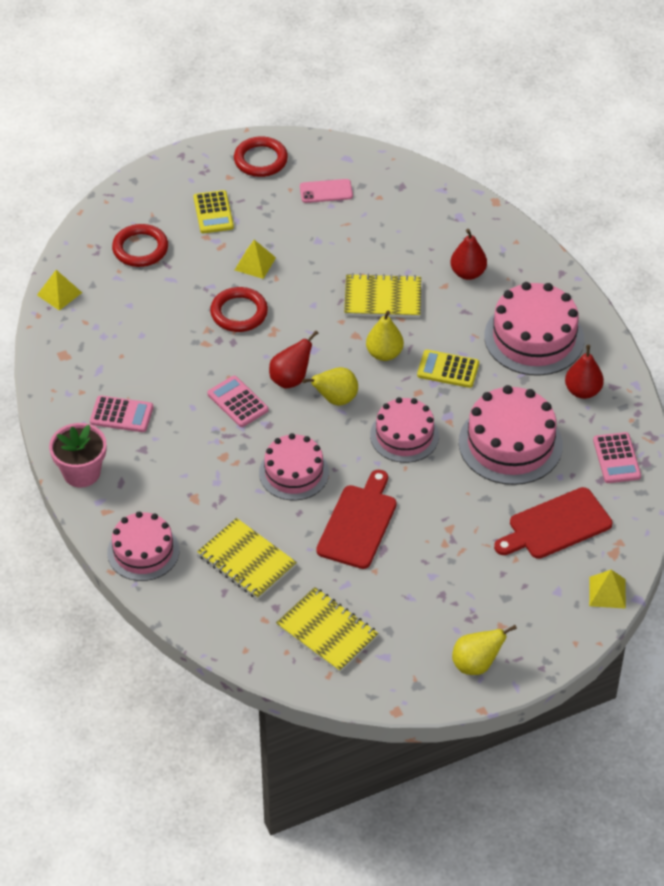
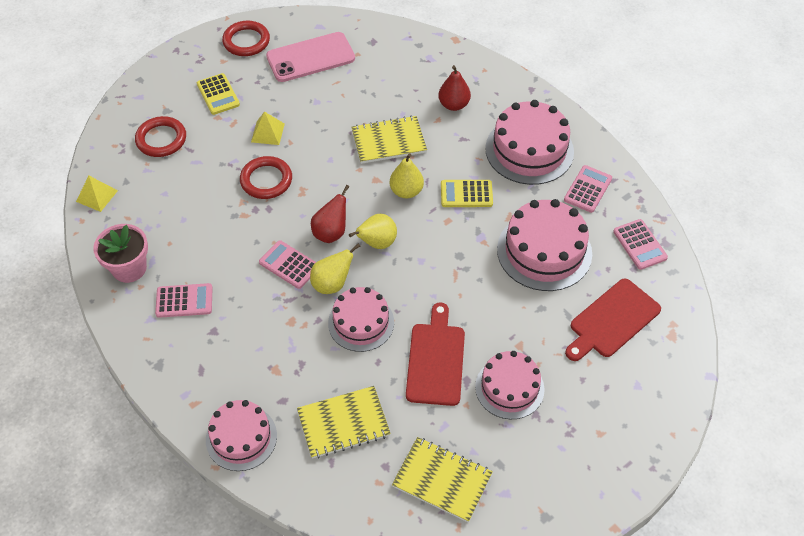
camera: 15 degrees left, 5 degrees up
pink flower pot [49,423,107,488] -> pink flower pot moved to [93,224,148,283]
yellow notebook [197,518,297,600] -> yellow notebook turned 45 degrees counterclockwise [297,386,391,459]
pink phone [300,179,353,203] -> pink phone [266,32,355,82], size x1.84
pink cake [370,397,439,463] -> pink cake moved to [475,351,545,419]
yellow pear [452,625,517,675] -> yellow pear moved to [310,243,360,294]
red pear [565,345,604,399] -> pink calculator [564,165,612,213]
yellow pyramid [589,570,626,609] -> none

